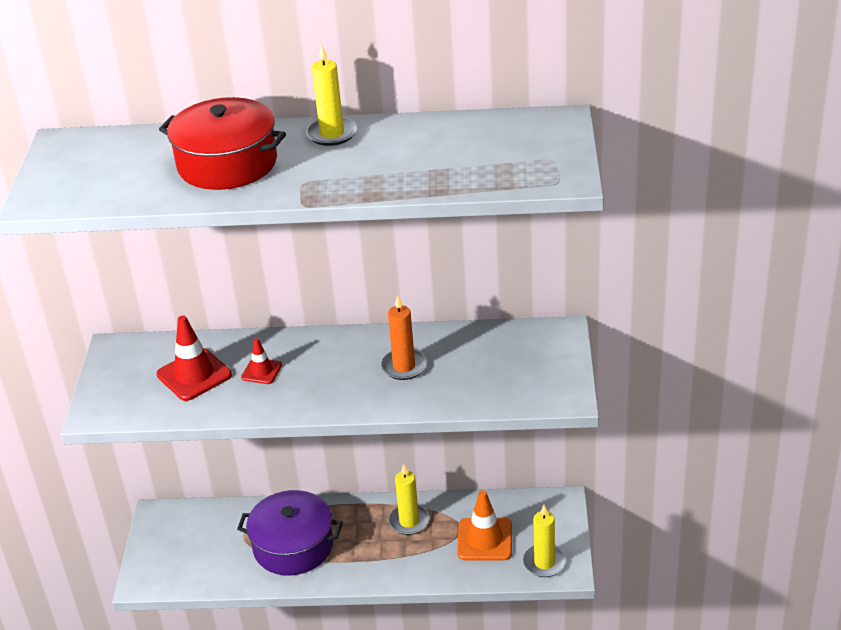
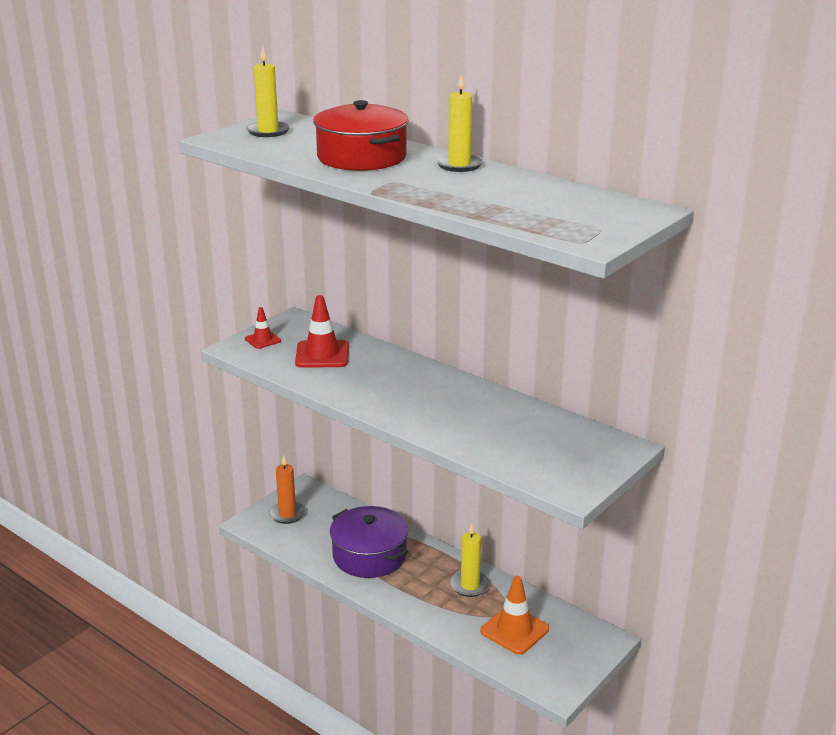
camera: 35 degrees right, 10 degrees down
red traffic cone [241,338,282,384] -> red traffic cone moved to [245,307,281,349]
orange candle [381,295,427,380] -> orange candle moved to [269,455,306,524]
yellow candle [523,505,566,577] -> yellow candle moved to [246,47,290,137]

